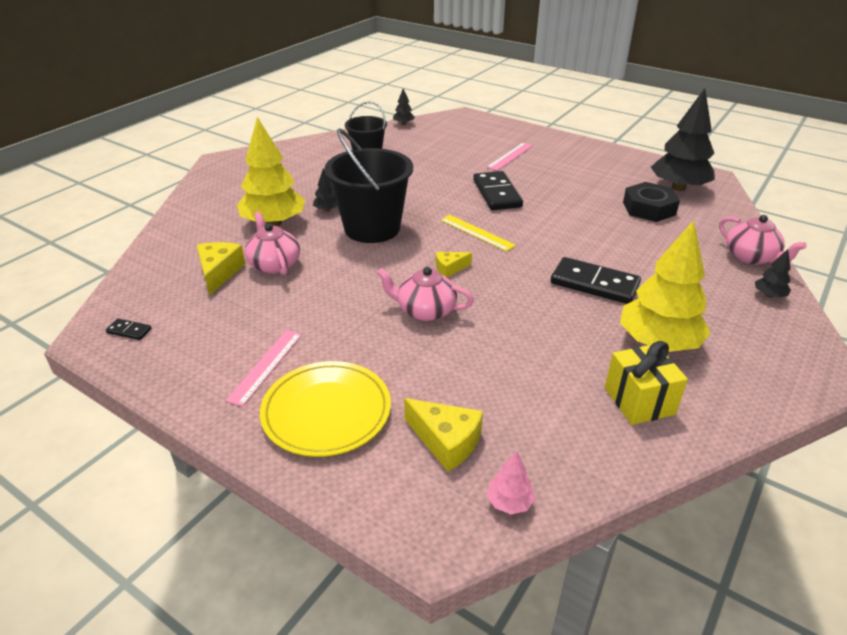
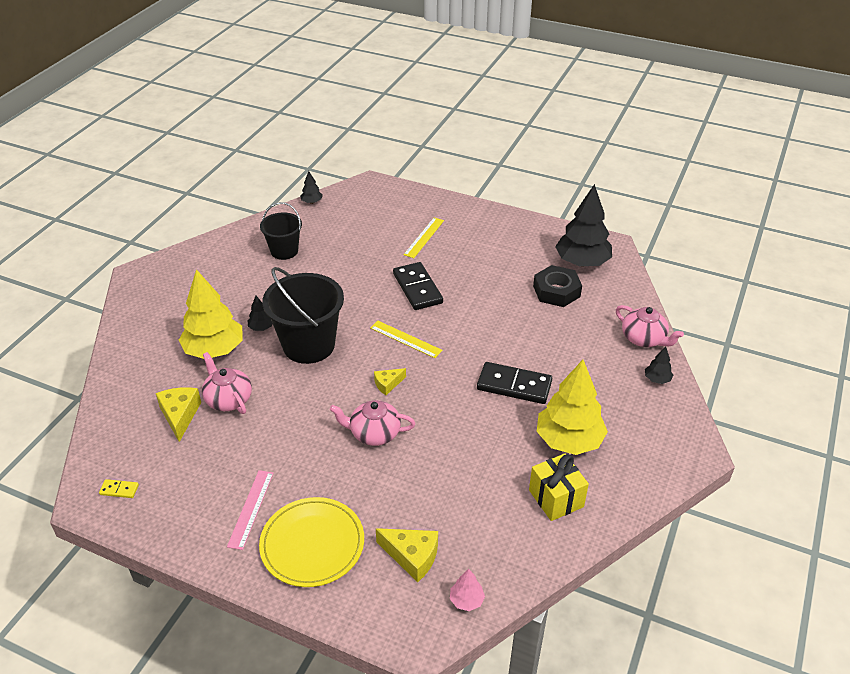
camera: 10 degrees left, 5 degrees up
black domino [106,319,151,340] -> yellow domino [99,479,139,498]
pink ruler [487,143,533,171] -> yellow ruler [403,218,444,258]

